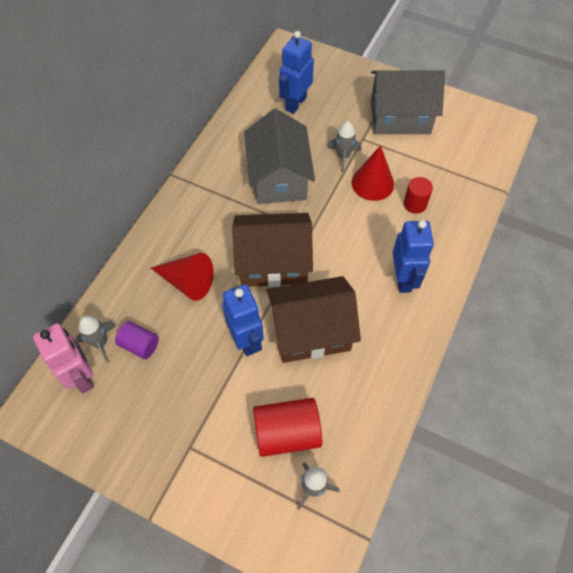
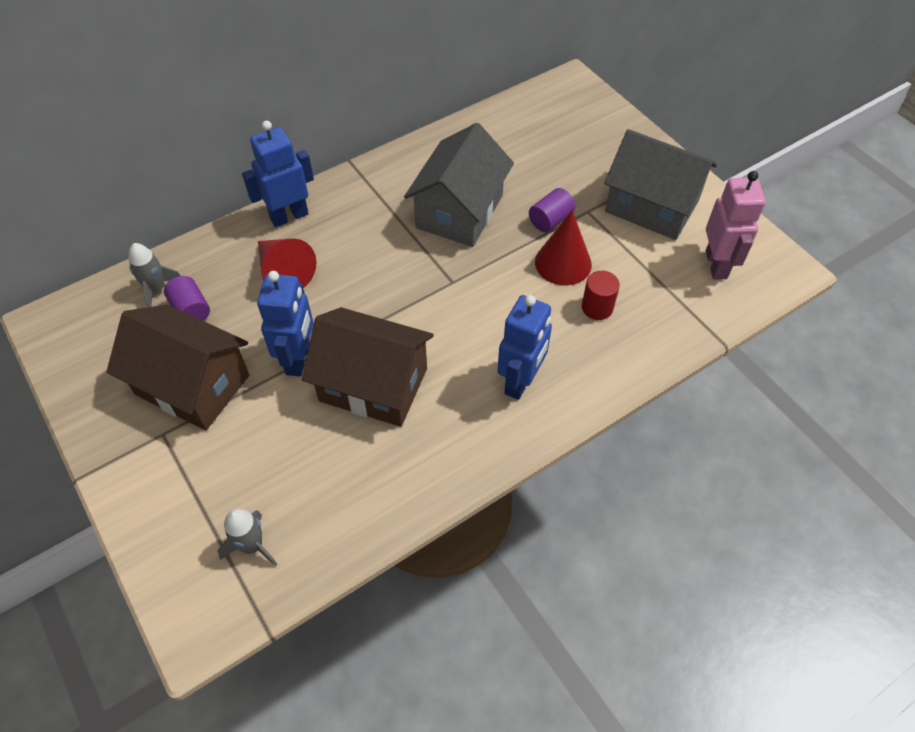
camera: 30 degrees right, 5 degrees down
pink robot [33,323,94,394] -> pink robot moved to [706,171,766,279]
brown house [232,213,313,287] -> brown house moved to [106,305,249,430]
red cylinder [253,398,322,457] -> none
blue robot [279,31,314,114] -> blue robot moved to [242,121,314,227]
grey rocket [327,121,361,172] -> purple cylinder [529,188,575,232]

